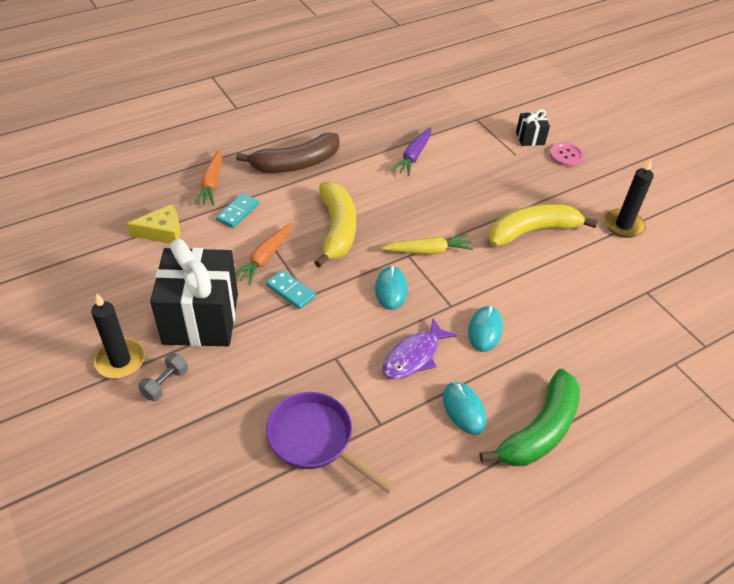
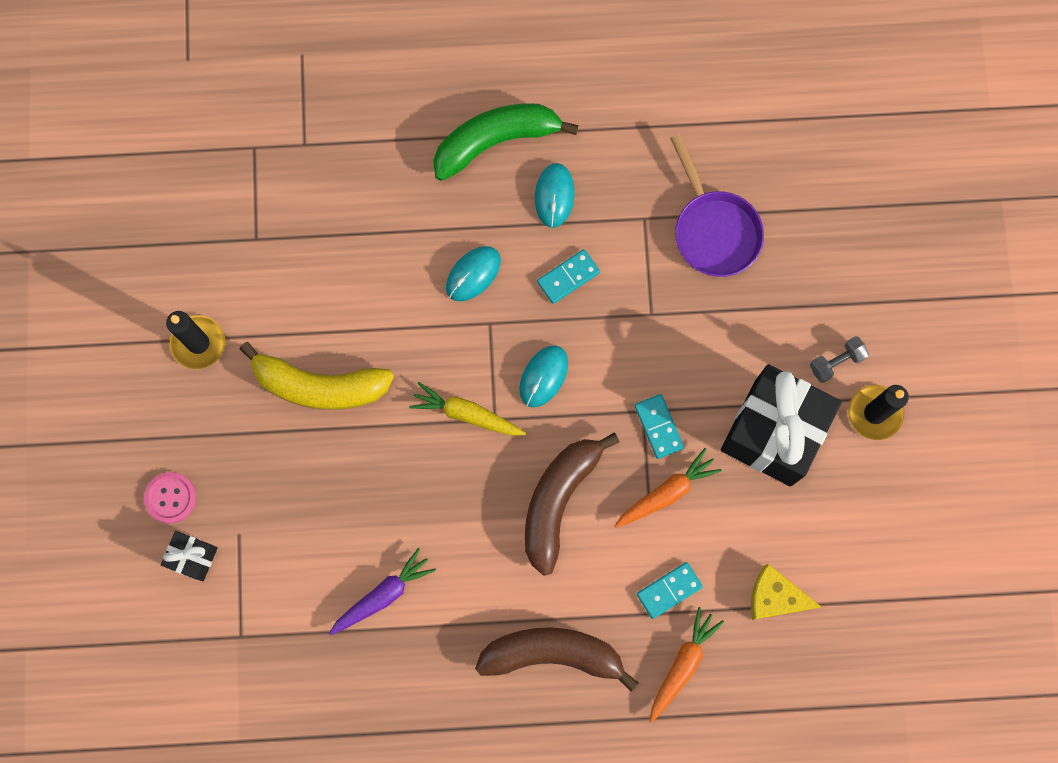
camera: 150 degrees left, 30 degrees up
yellow banana [314,181,356,268] -> brown banana [525,433,619,576]
purple fish [383,318,457,379] -> turquoise domino [537,249,600,304]

